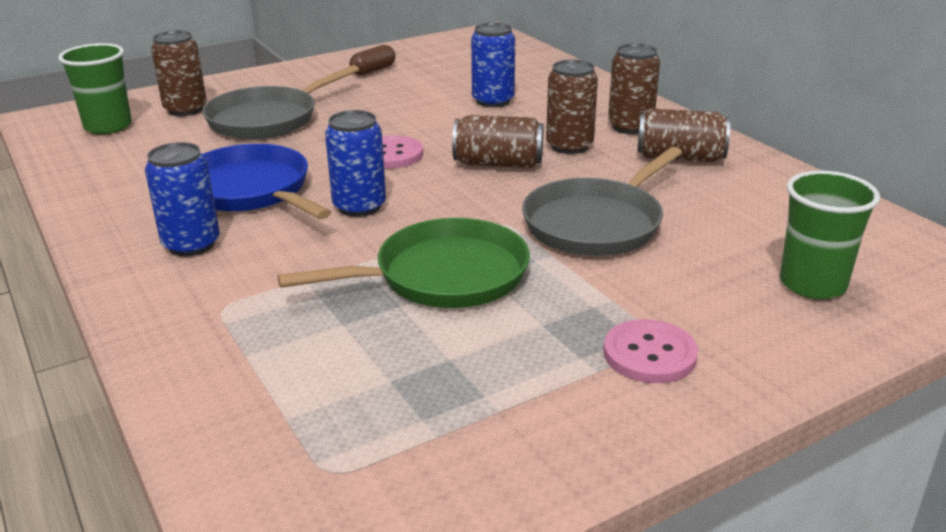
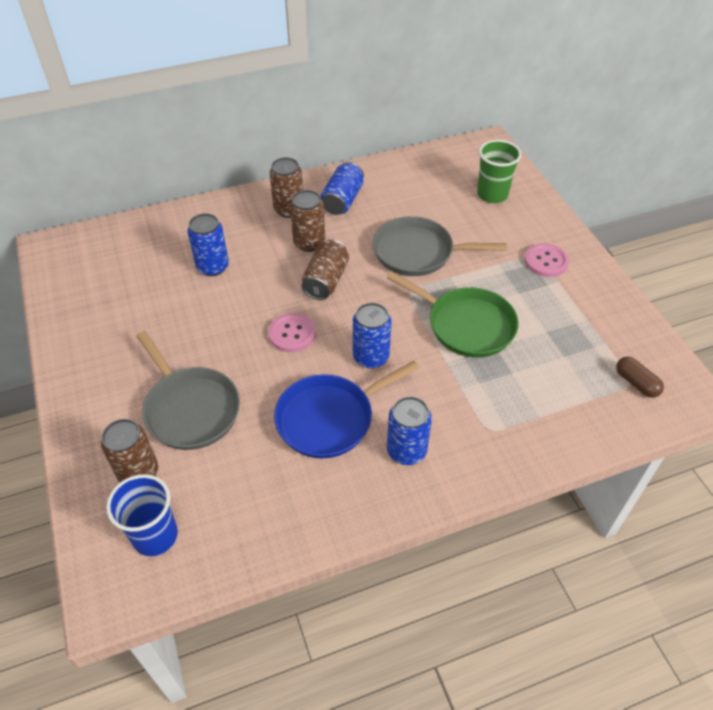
camera: 80 degrees left, 20 degrees up
green cup [58,43,132,134] -> blue cup [106,474,178,556]
green pan [277,218,530,308] -> green pan turned 135 degrees clockwise [387,272,519,358]
brown capsule [349,45,395,75] -> brown capsule moved to [616,357,664,398]
grey pan [522,147,682,256] -> grey pan turned 135 degrees clockwise [373,216,507,276]
brown can [637,108,730,162] -> blue can [320,162,364,215]

